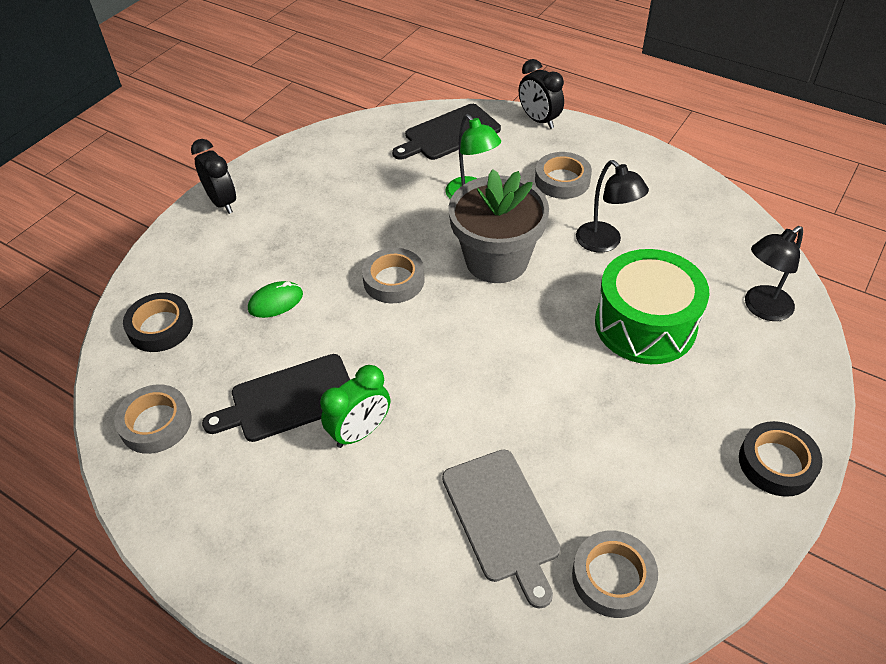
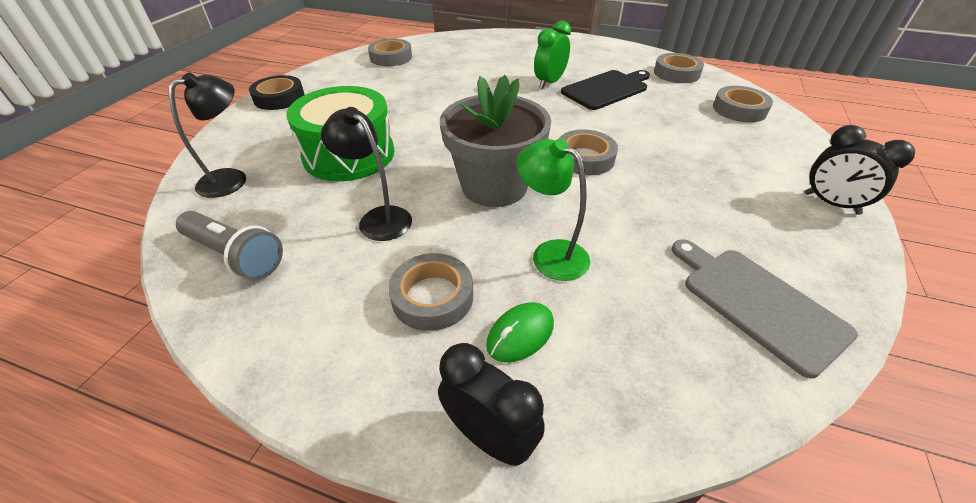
camera: 165 degrees right, 5 degrees down
black tape [123,293,193,352] -> grey tape [713,86,773,122]
green mouse [248,281,303,318] -> green mouse moved to [486,302,554,362]
black cutting board [392,104,501,160] -> none
grey cutting board [442,449,561,609] -> grey cutting board moved to [672,239,858,378]
none -> grey flashlight [176,211,283,280]

